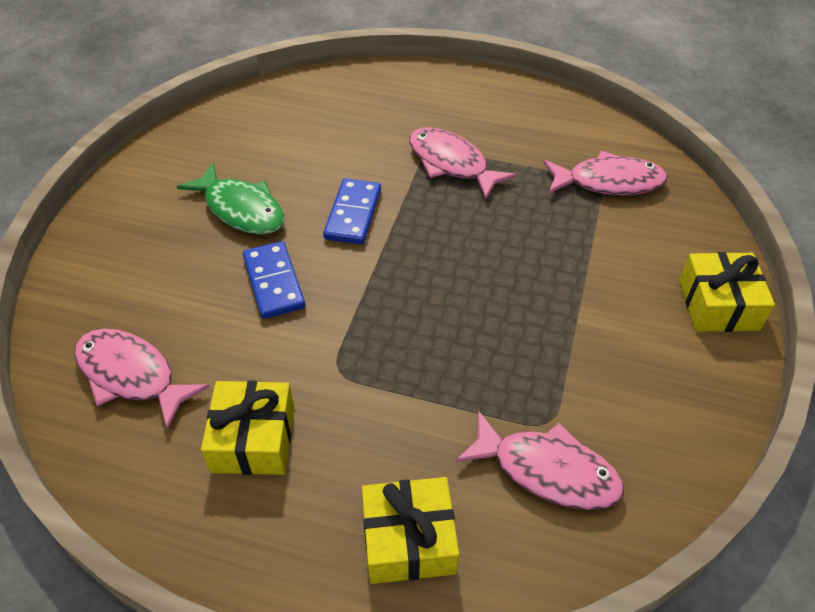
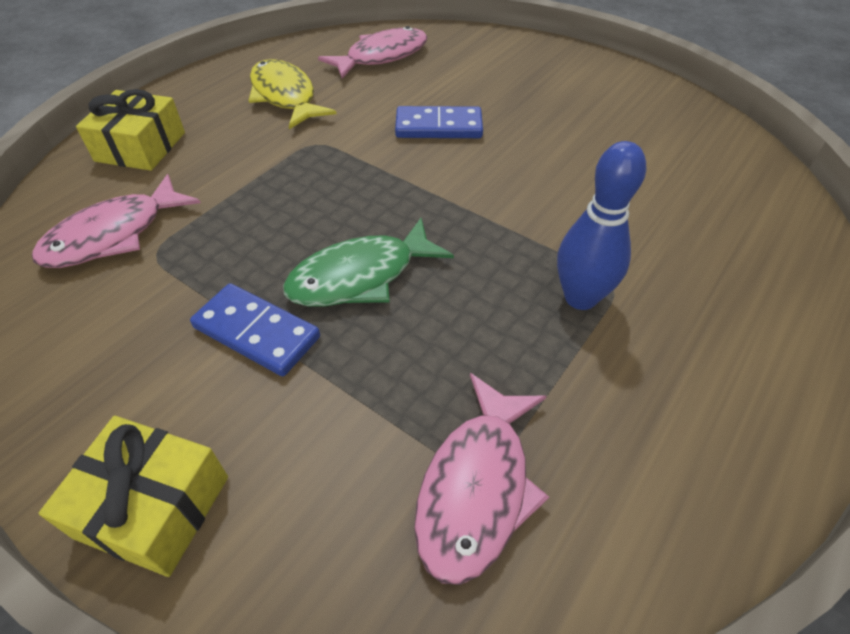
camera: 110 degrees right, 0 degrees up
green fish [177,162,284,235] -> green fish moved to [283,218,454,307]
yellow gift [201,381,294,475] -> yellow fish [248,59,336,129]
blue domino [323,178,381,245] -> blue domino moved to [190,283,320,376]
pink fish [409,127,517,200] -> blue bowling pin [557,141,646,310]

